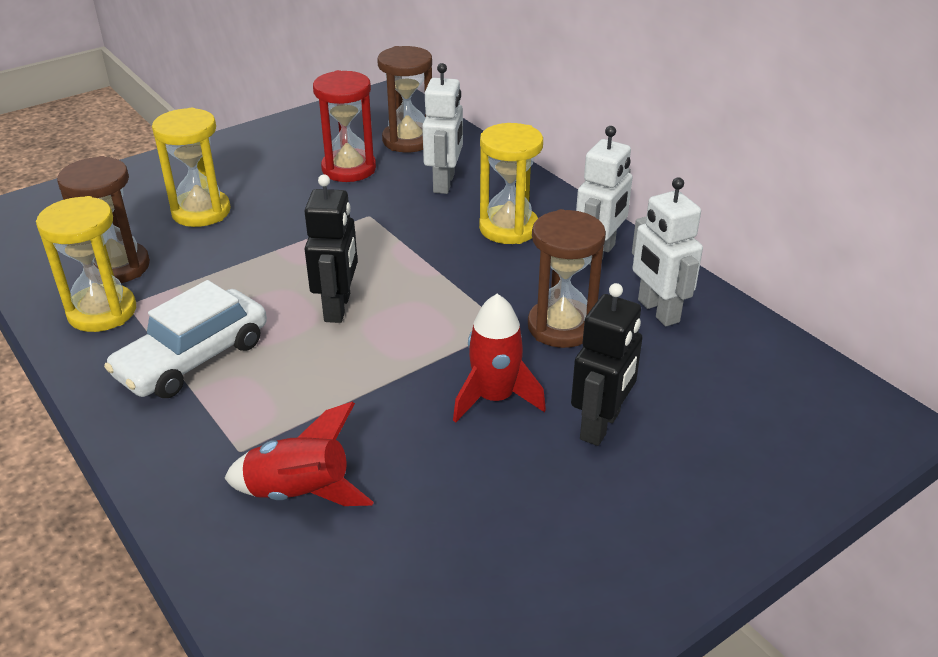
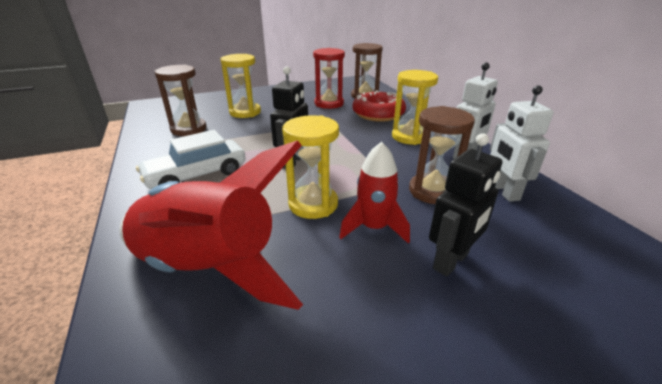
camera: 15 degrees right, 5 degrees down
yellow hourglass [36,196,136,332] -> yellow hourglass moved to [282,115,339,219]
red rocket [224,401,374,506] -> red rocket [120,140,303,310], size x1.90
white robot [422,63,463,194] -> red donut [352,90,406,122]

